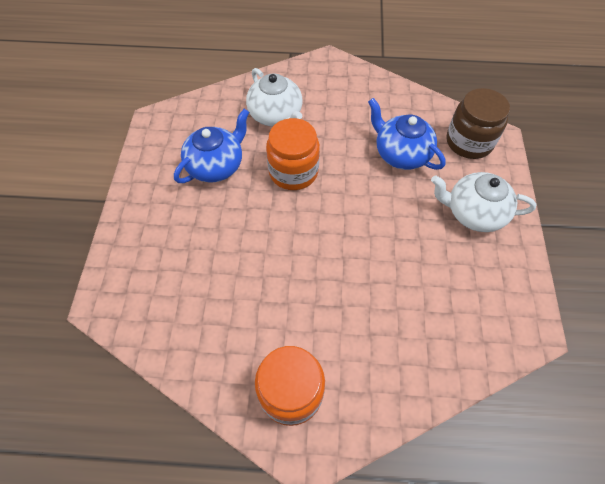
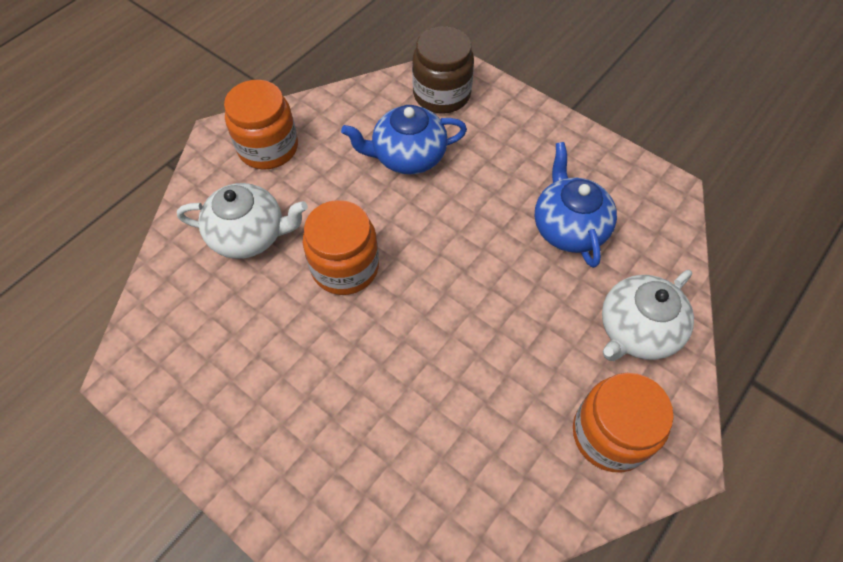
camera: 55 degrees left, 0 degrees up
blue teapot [174,109,249,183] -> blue teapot moved to [535,142,617,268]
white teapot [431,172,536,232] -> white teapot moved to [602,270,694,361]
none -> orange jar [224,80,298,170]

